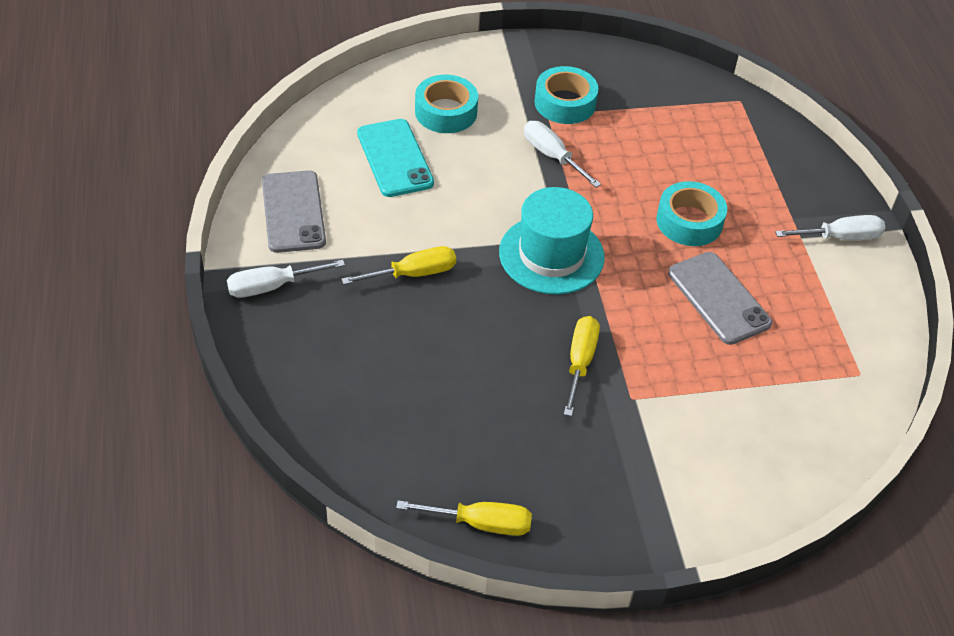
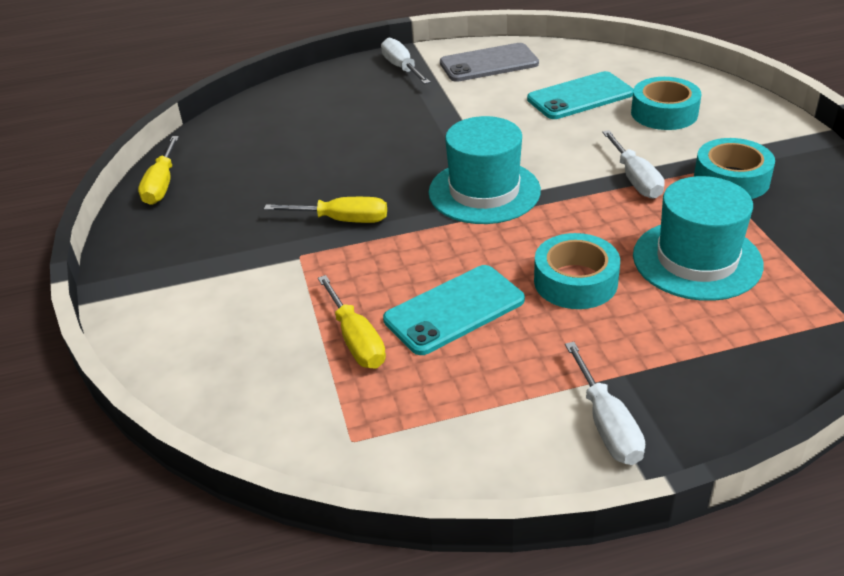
camera: 90 degrees right, 10 degrees down
yellow screwdriver [341,246,456,285] -> yellow screwdriver moved to [318,275,386,369]
white screwdriver [524,121,601,188] -> white screwdriver turned 120 degrees clockwise [602,130,665,199]
grey phone [668,252,772,345] -> turquoise phone [383,265,525,355]
none -> turquoise hat [633,176,764,301]

